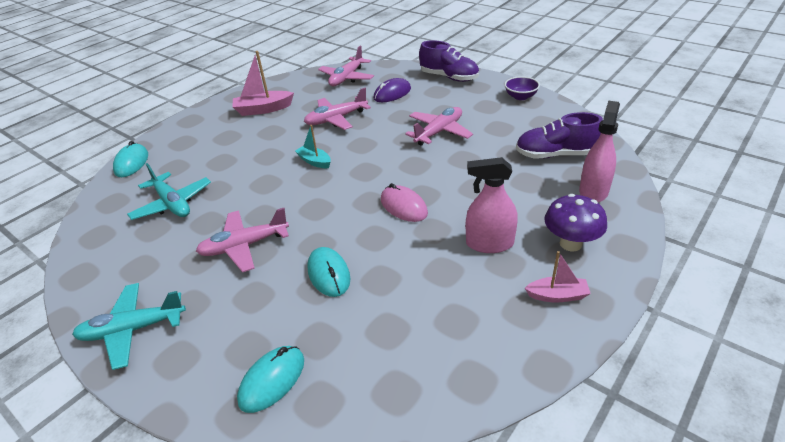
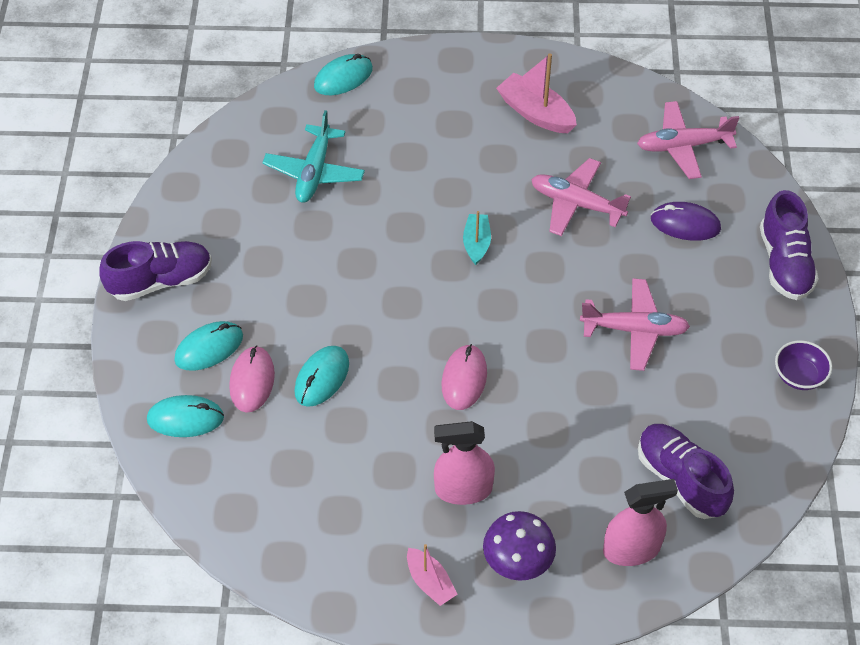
camera: 50 degrees right, 15 degrees up
turquoise plane [72,283,186,370] -> purple shoe [99,241,212,301]
pink plane [196,208,289,272] -> none
pink spray bottle [466,157,518,253] -> pink spray bottle turned 60 degrees counterclockwise [434,421,495,505]
none -> turquoise mouse [174,321,243,371]
none -> pink mouse [229,345,275,413]

